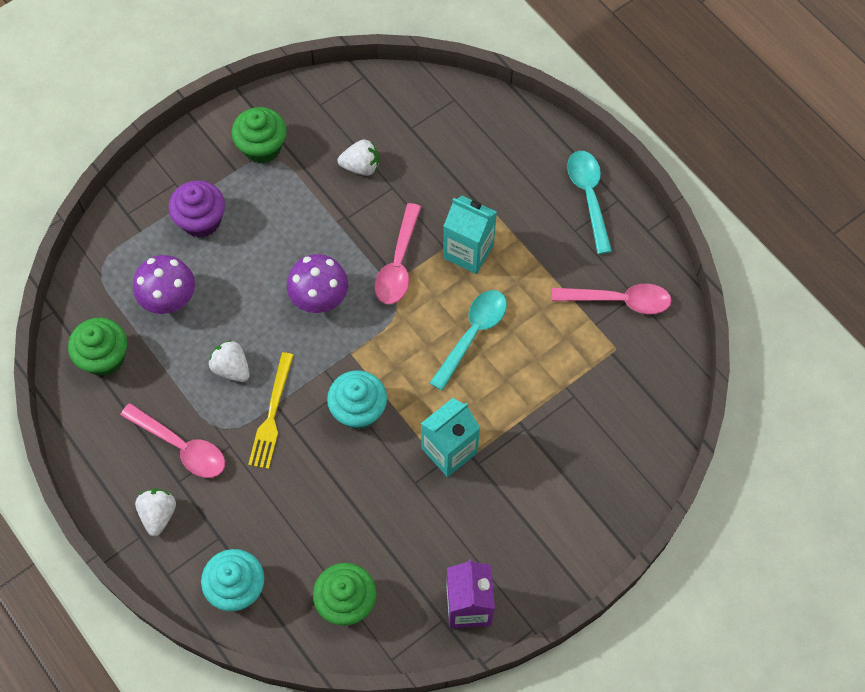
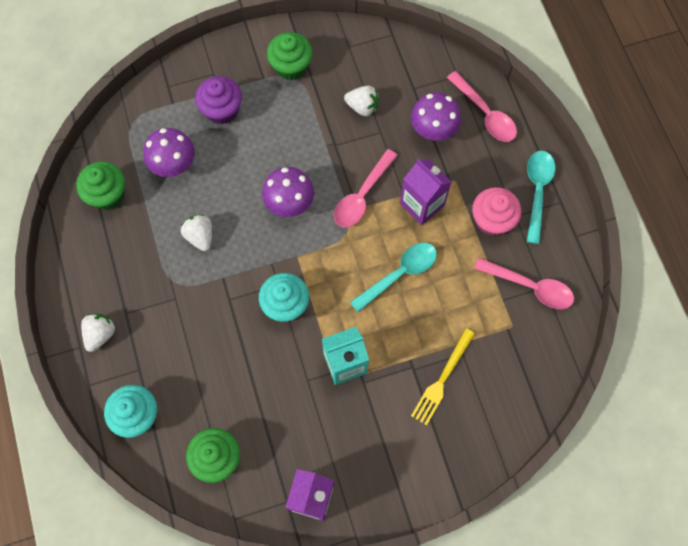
camera: 20 degrees right, 5 degrees up
pink spoon [120,403,225,478] -> pink spoon moved to [447,71,517,142]
yellow fork [248,352,294,469] -> yellow fork moved to [411,328,475,425]
turquoise carton [443,196,497,274] -> purple carton [400,159,452,225]
none -> purple mushroom [411,92,461,141]
none -> pink cupcake [472,187,521,236]

